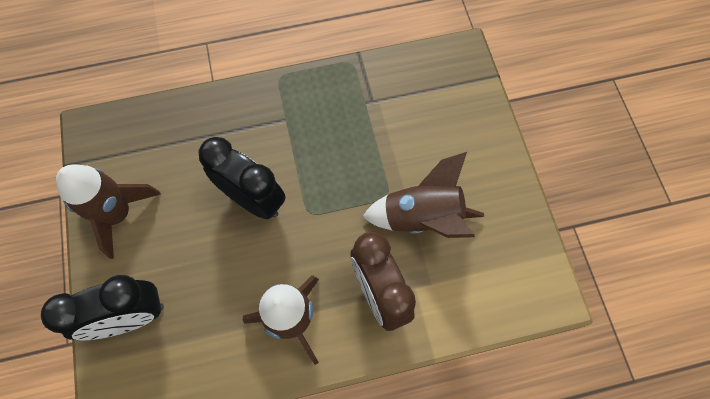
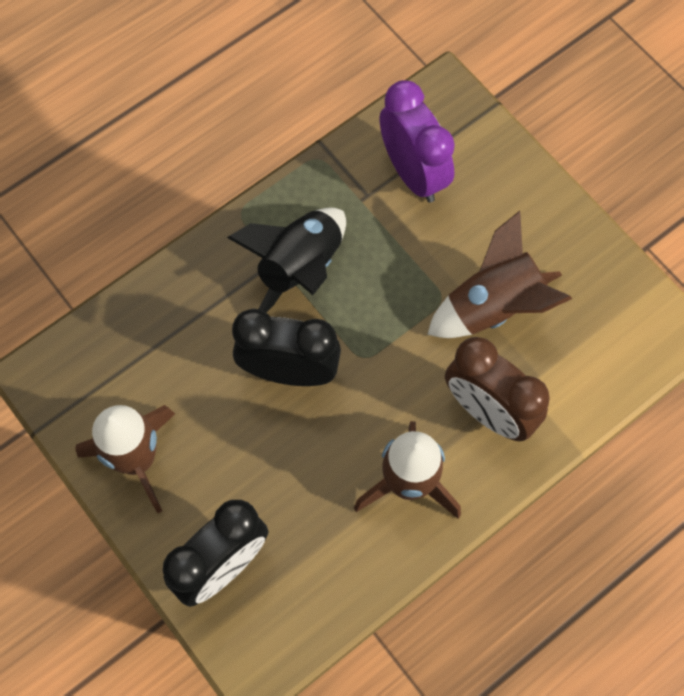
camera: 25 degrees left, 0 degrees up
none -> black rocket [227,207,346,313]
none -> purple clock [379,80,455,202]

